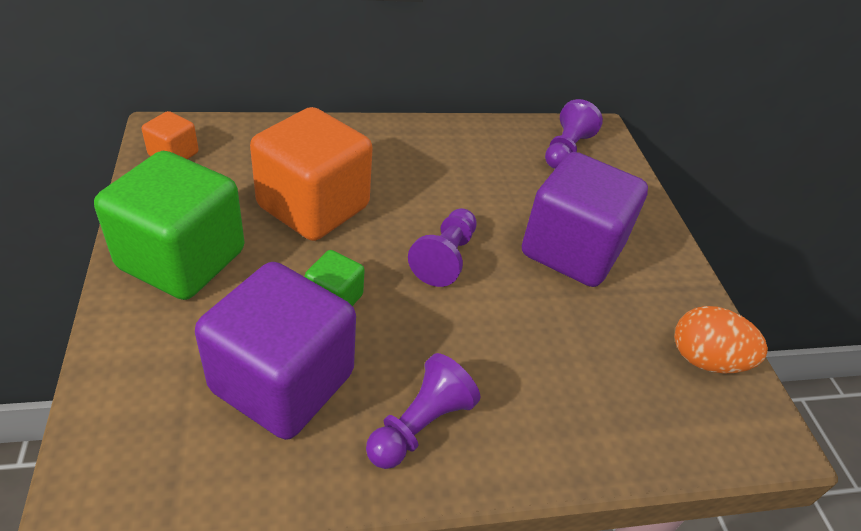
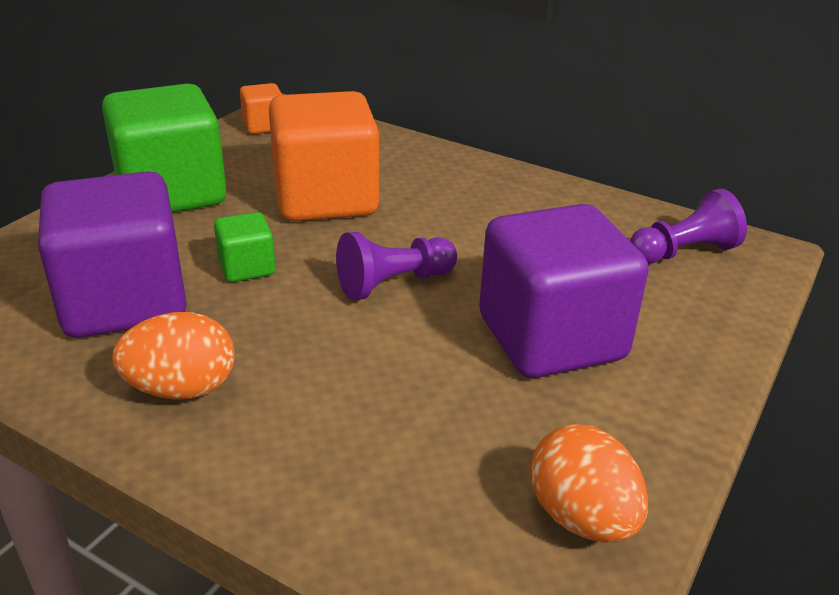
camera: 45 degrees right, 10 degrees down
purple pawn [366,353,480,469] -> orange egg [112,312,235,399]

